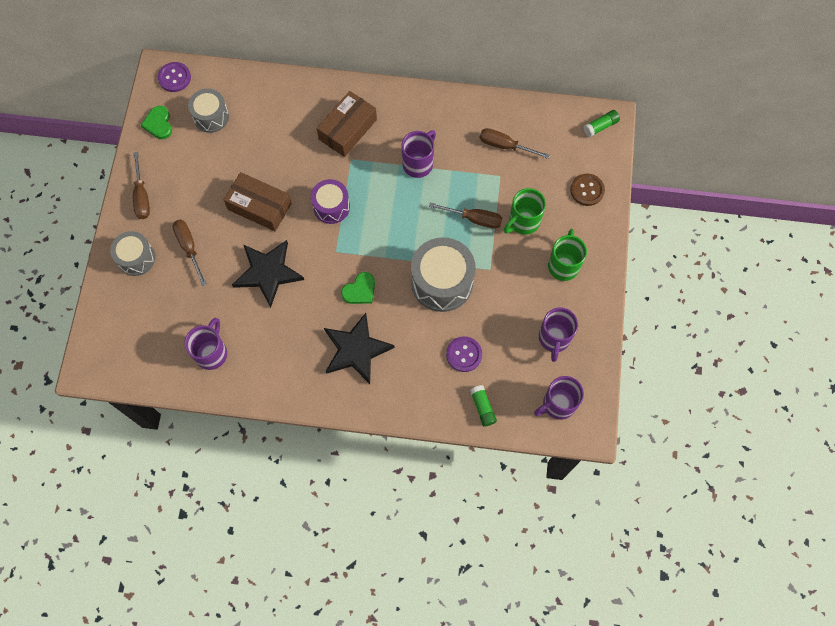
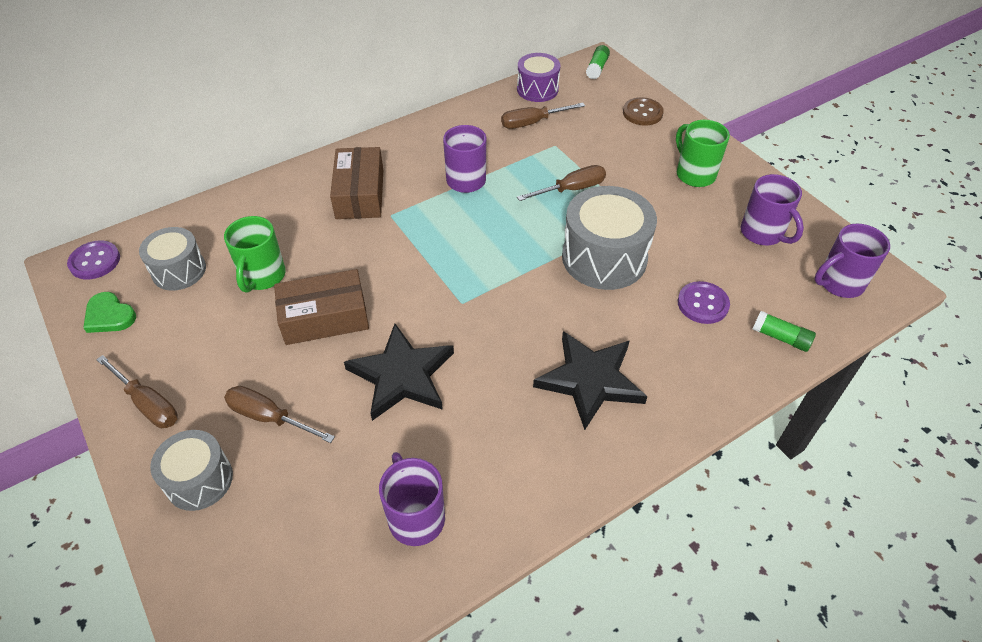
camera: 40 degrees left, 20 degrees down
purple drum [311,179,350,224] -> purple drum moved to [517,53,560,102]
green heart [341,272,375,304] -> none
green mug [504,188,546,235] -> green mug moved to [224,216,286,293]
purple mug [534,376,584,420] -> purple mug turned 45 degrees clockwise [814,224,890,298]

